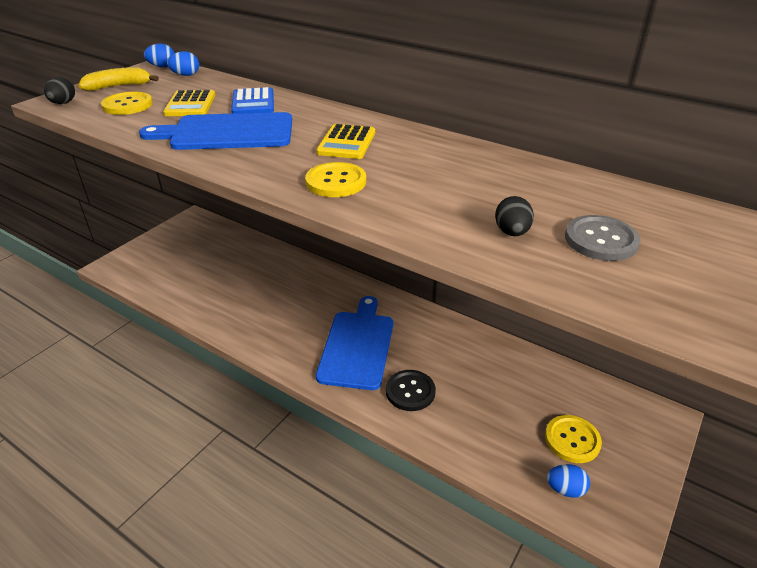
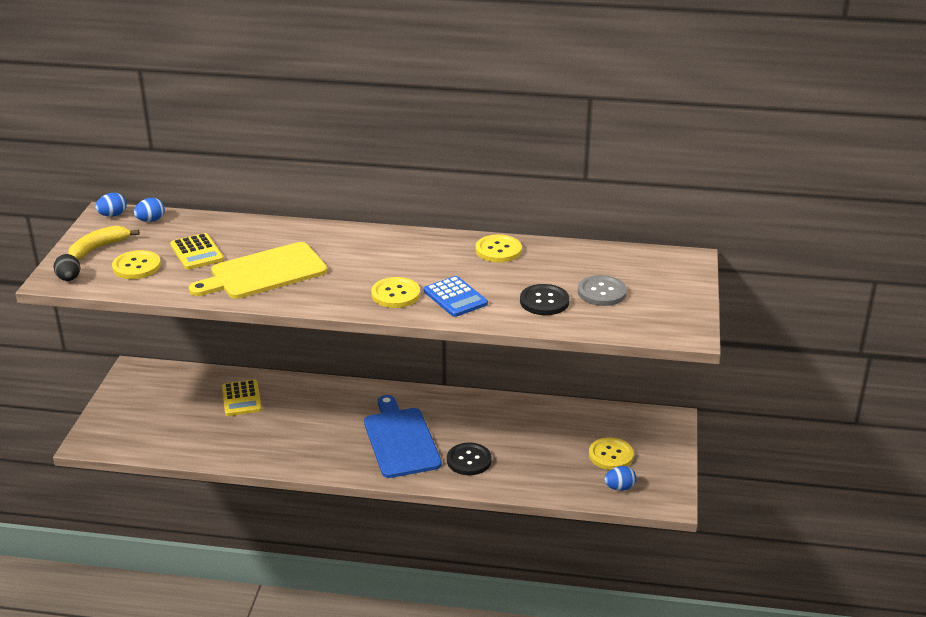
camera: 25 degrees left, 5 degrees down
blue cutting board [139,112,292,150] -> yellow cutting board [189,242,328,299]
blue calculator [231,87,274,114] -> blue calculator moved to [424,276,488,317]
yellow calculator [316,124,375,159] -> yellow calculator moved to [222,379,262,416]
black egg [495,196,534,236] -> black button [520,284,569,315]
none -> yellow button [476,234,522,262]

